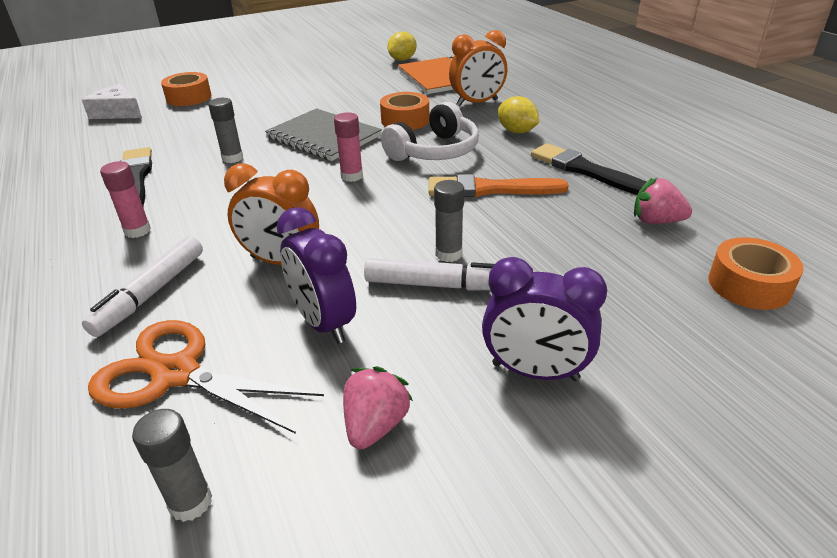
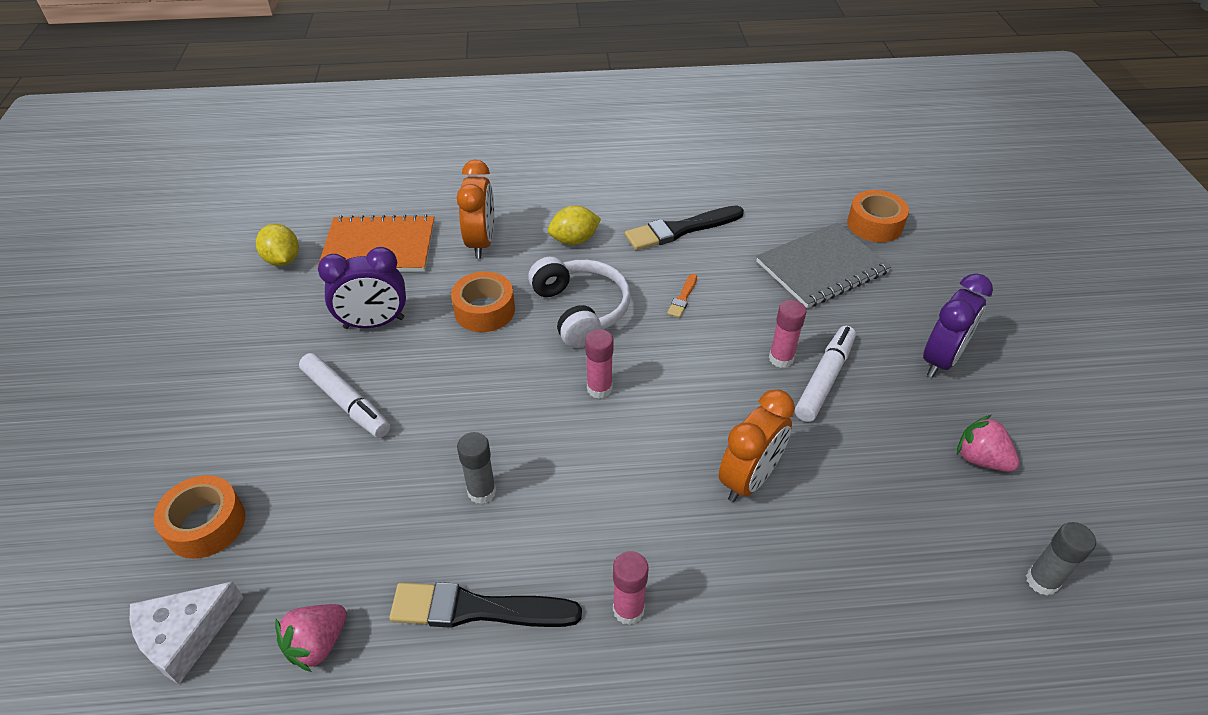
camera: 70 degrees left, 10 degrees up
white marker [82,236,203,337] -> white marker moved to [299,353,390,438]
orange scissors [88,320,324,434] -> none
grey notebook [265,108,382,161] -> grey notebook moved to [756,223,891,308]
purple clock [277,207,356,344] -> purple clock moved to [318,247,406,329]
orange brush [429,174,569,197] -> orange brush [667,274,697,318], size x0.47
grey glue stick [434,180,464,262] -> pink glue stick [769,300,806,368]
pink strawberry [634,177,692,224] -> pink strawberry moved to [275,604,347,672]

